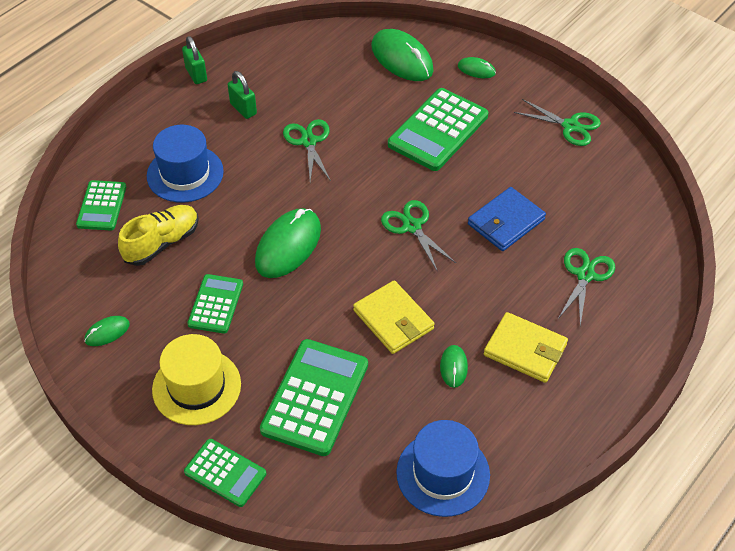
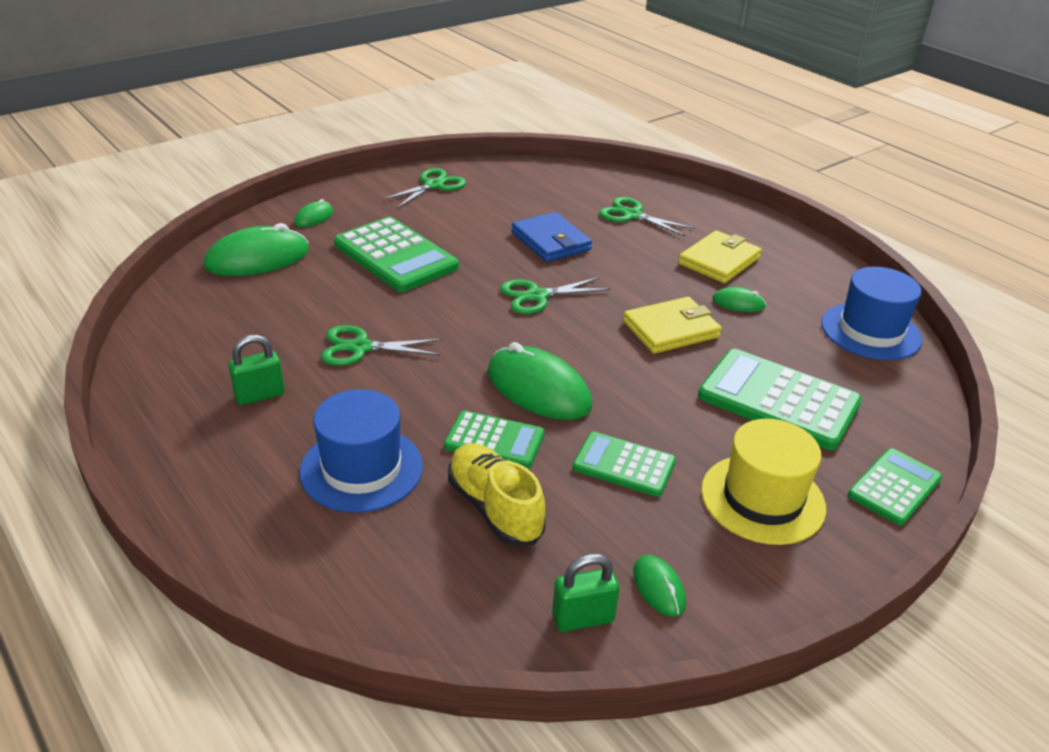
camera: 80 degrees left, 15 degrees down
green calculator [76,180,126,230] -> green calculator moved to [444,411,545,468]
green padlock [182,36,207,84] -> green padlock moved to [552,554,620,632]

